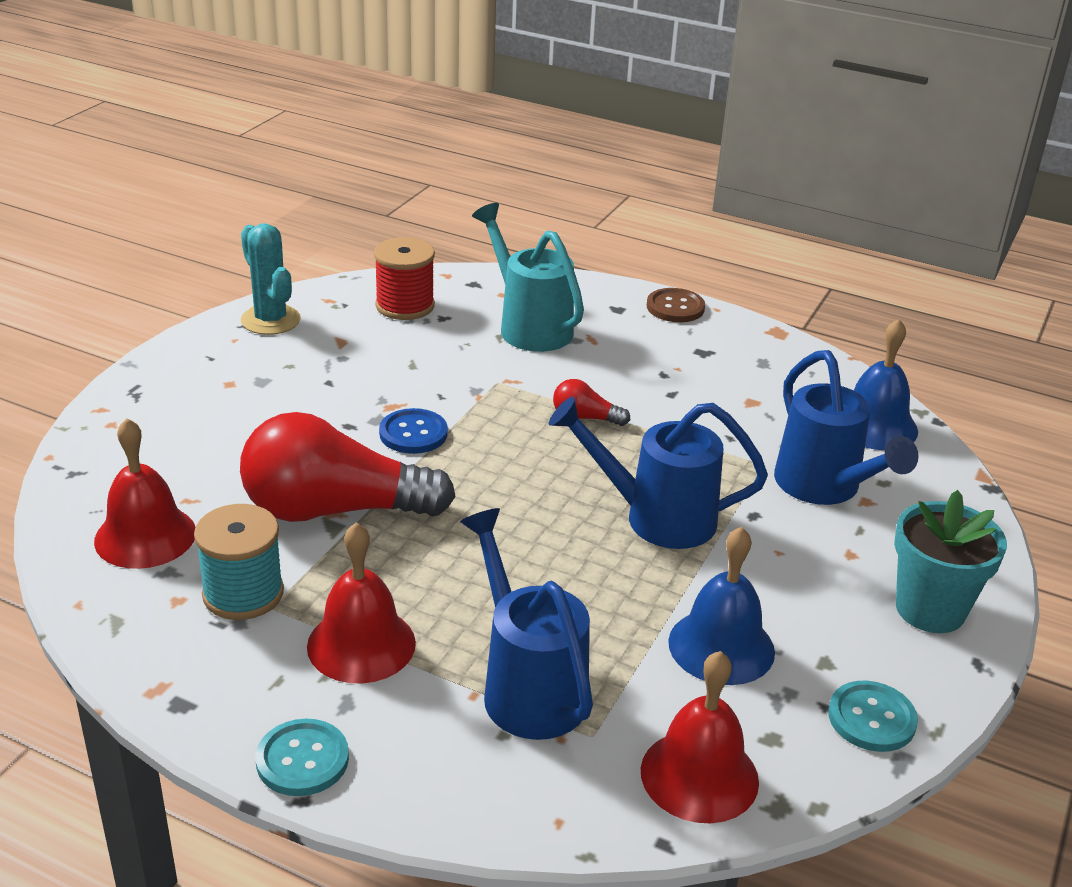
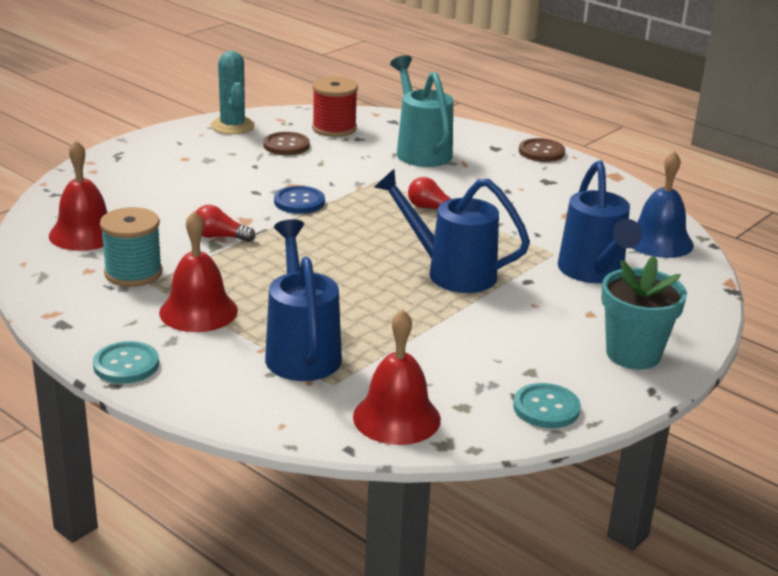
camera: 15 degrees right, 5 degrees down
red light bulb [240,412,456,522] -> red light bulb [196,205,255,242], size x0.42
blue bell [668,527,775,685] -> none
none -> brown button [263,132,310,155]

